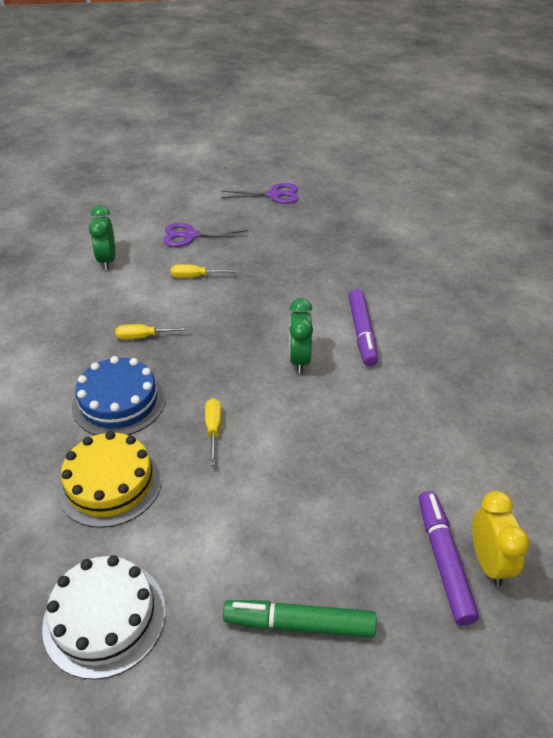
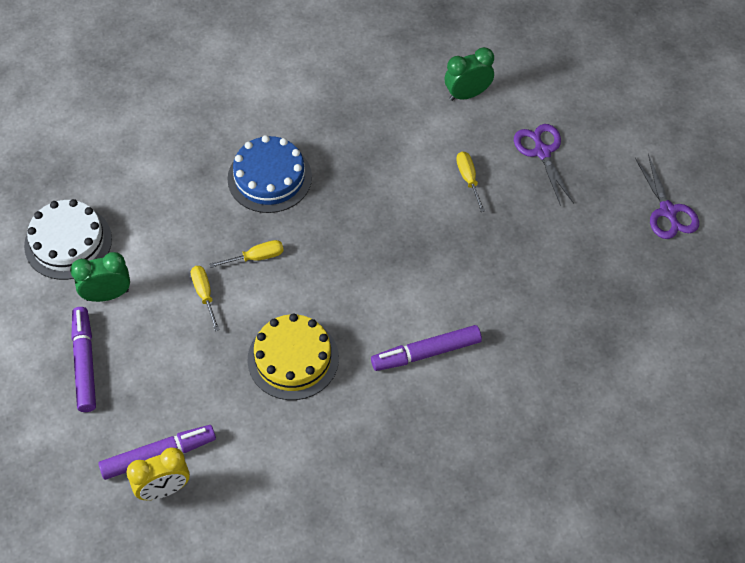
camera: 75 degrees right, 15 degrees up
yellow cake [57,431,162,528] -> yellow cake moved to [247,313,339,400]
yellow screwdriver [116,324,189,340] -> yellow screwdriver moved to [191,266,220,331]
green marker [223,600,377,638] -> purple marker [71,307,96,412]
green clock [289,298,313,373] -> green clock moved to [70,252,130,302]

